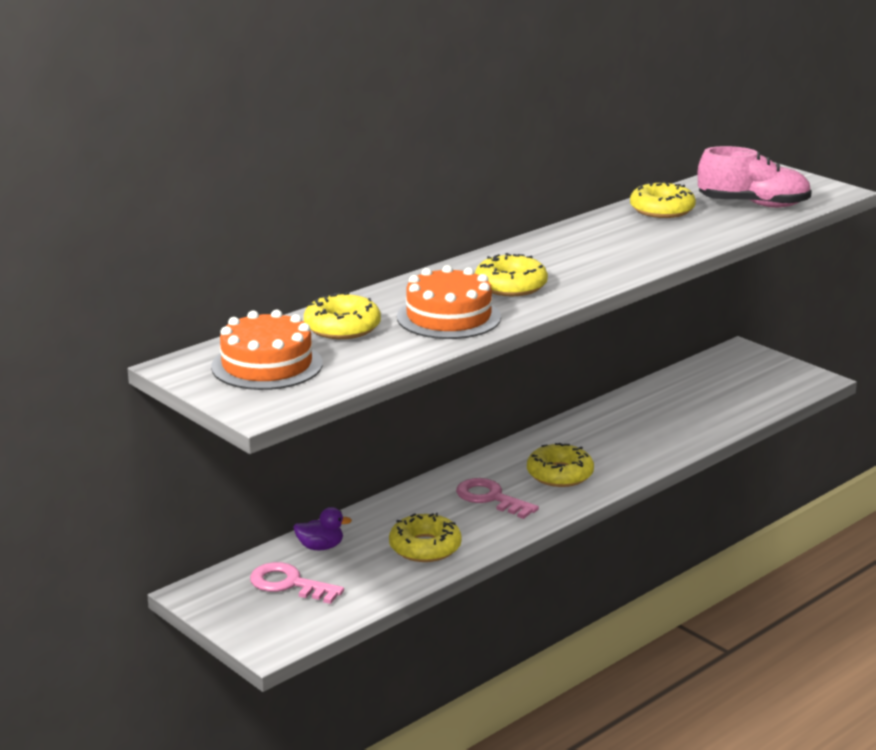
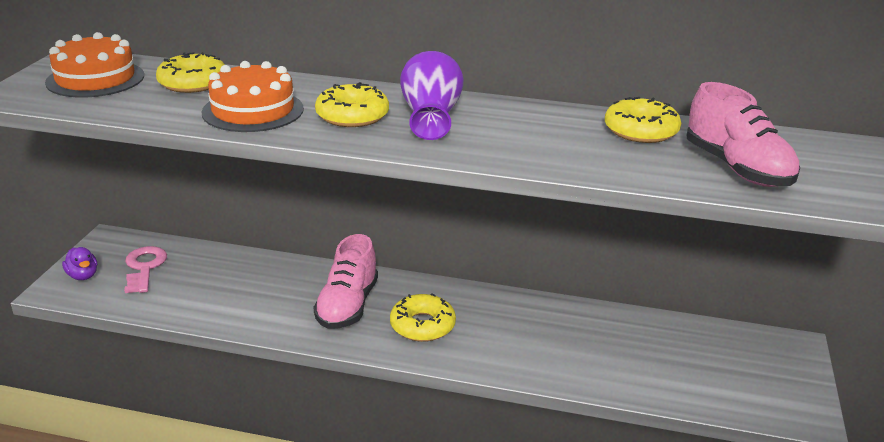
camera: 55 degrees right, 5 degrees up
purple duck [293,507,352,550] -> purple duck moved to [62,247,97,280]
yellow donut [389,513,462,562] -> none
pink key [456,478,539,519] -> pink shoe [314,234,378,329]
none -> purple vase [400,51,464,140]

